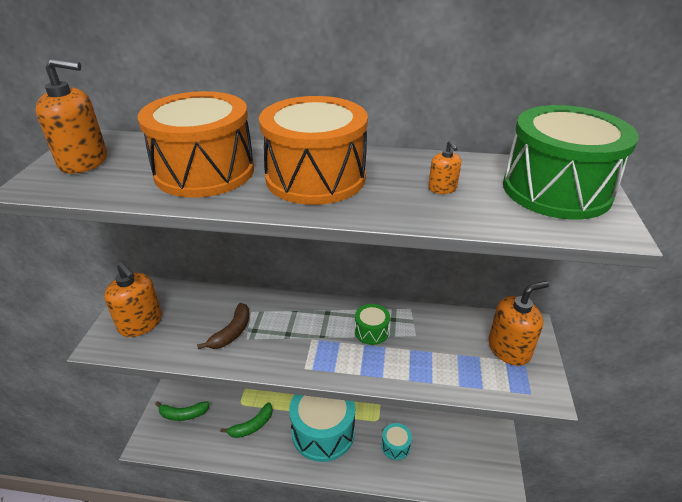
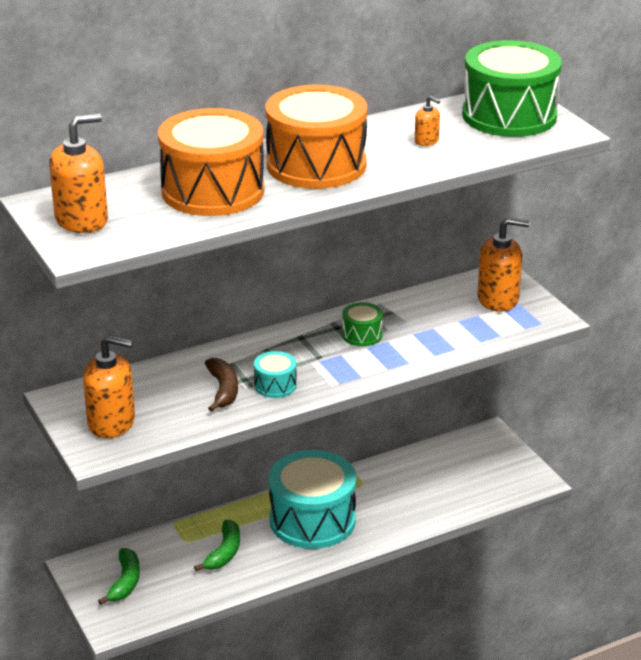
camera: 35 degrees left, 5 degrees down
green banana [155,401,210,421] -> green banana turned 45 degrees counterclockwise [98,548,140,605]
turquoise drum [382,423,412,460] -> turquoise drum moved to [254,351,297,398]
orange soap dispenser [488,281,549,366] -> orange soap dispenser turned 60 degrees clockwise [477,217,529,312]

